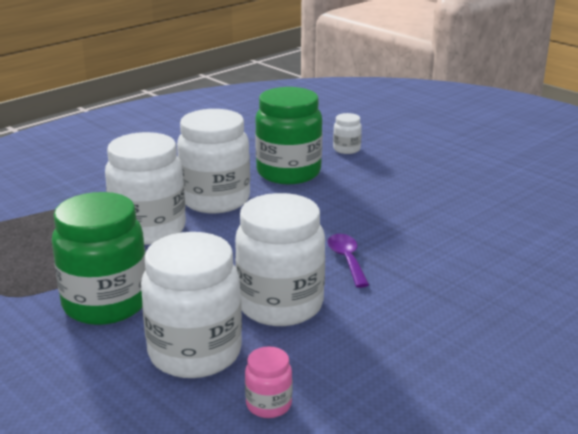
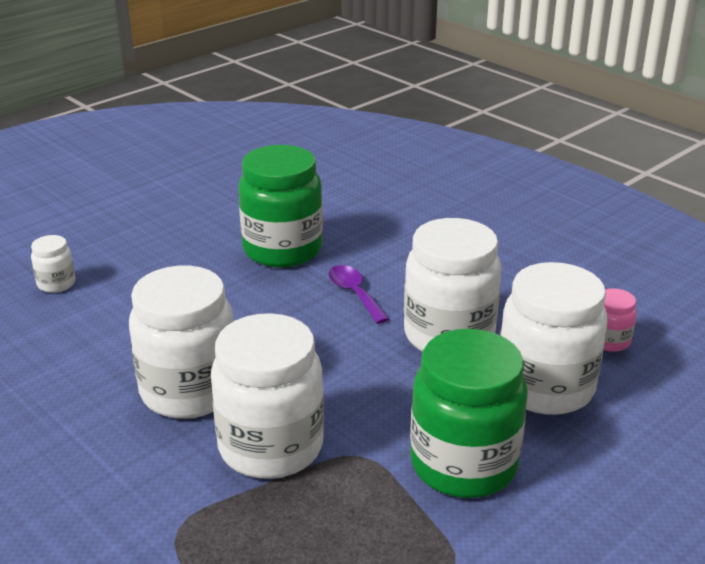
camera: 90 degrees left, 5 degrees up
green jar [255,87,322,184] -> green jar moved to [239,145,323,268]
purple spoon [328,234,369,288] -> purple spoon turned 75 degrees clockwise [328,265,389,324]

